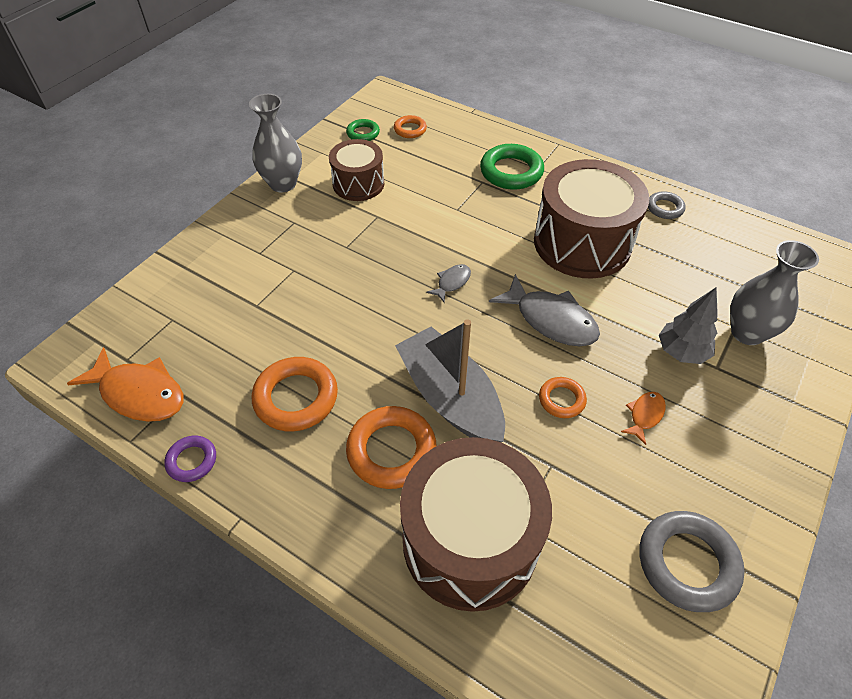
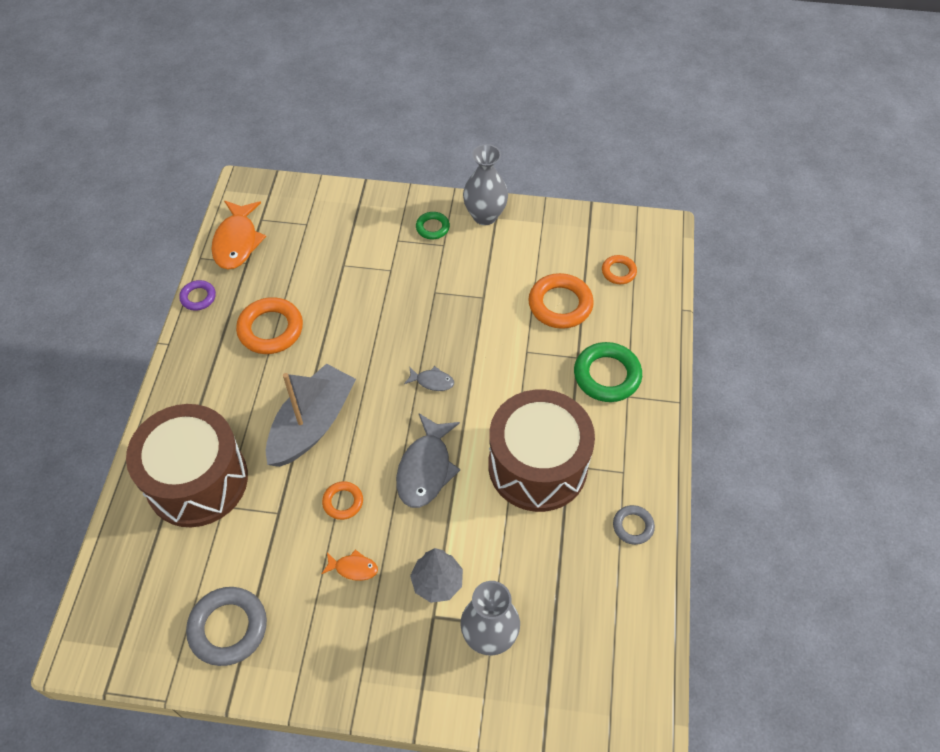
camera: 65 degrees right, 5 degrees up
brown drum [329,139,384,201] -> none
green ring [346,119,380,141] -> green ring moved to [416,212,450,239]
orange ring [346,406,436,489] -> orange ring moved to [528,273,594,329]

